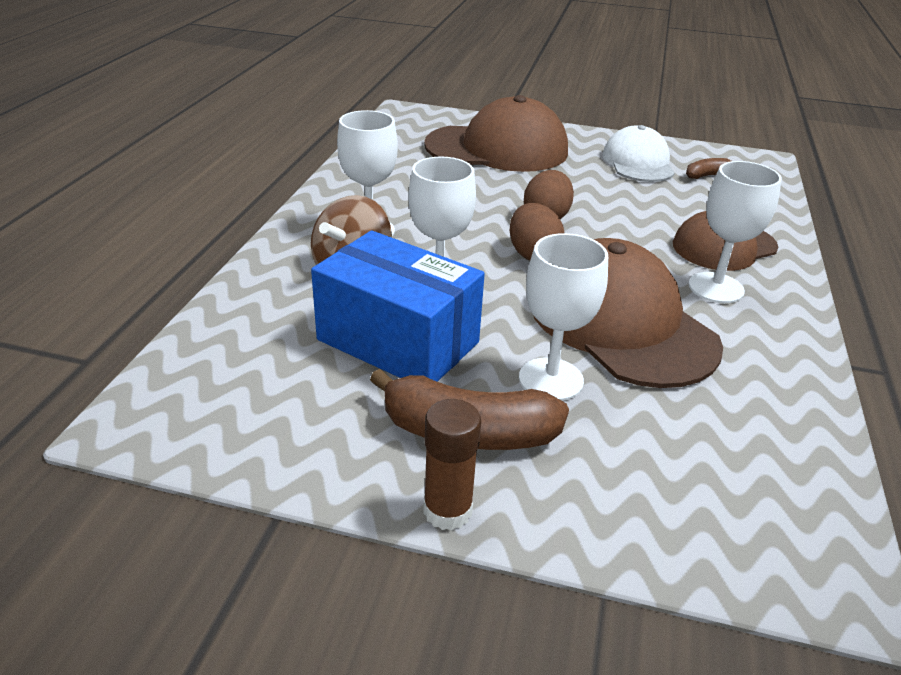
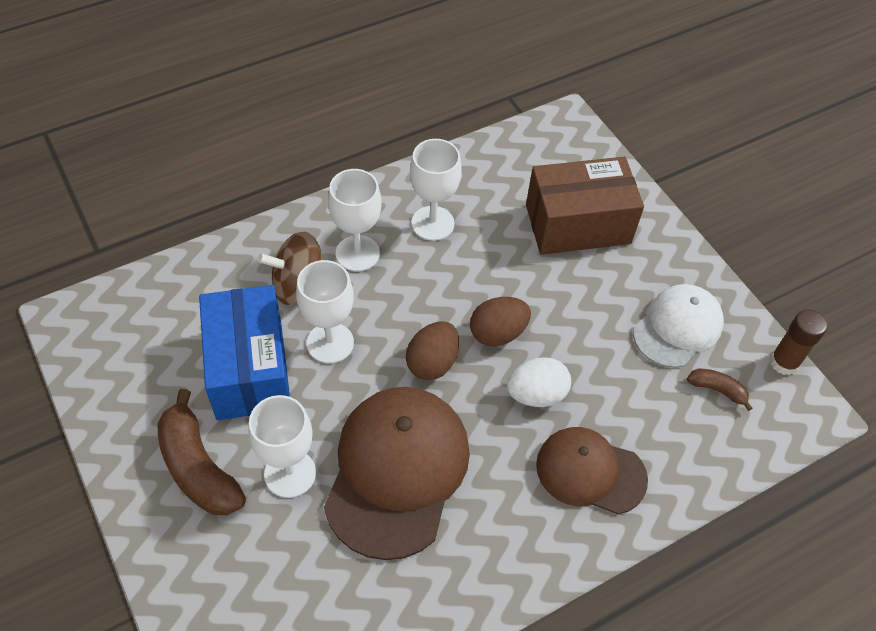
camera: 45 degrees right, 20 degrees up
brown glue stick [423,399,481,530] -> brown glue stick moved to [770,309,827,375]
brown cap [424,95,568,172] -> brown box [526,157,644,255]
white goblet [689,161,782,303] -> white goblet moved to [410,139,462,241]
none -> white egg [507,357,571,407]

